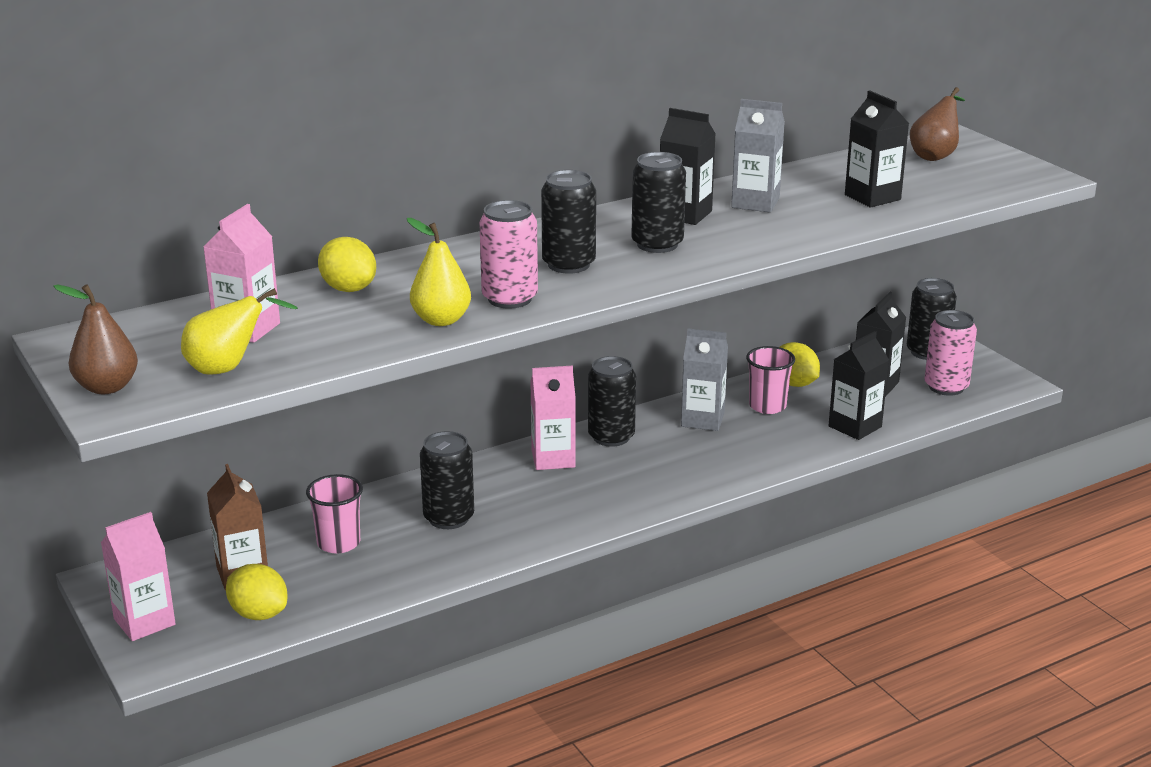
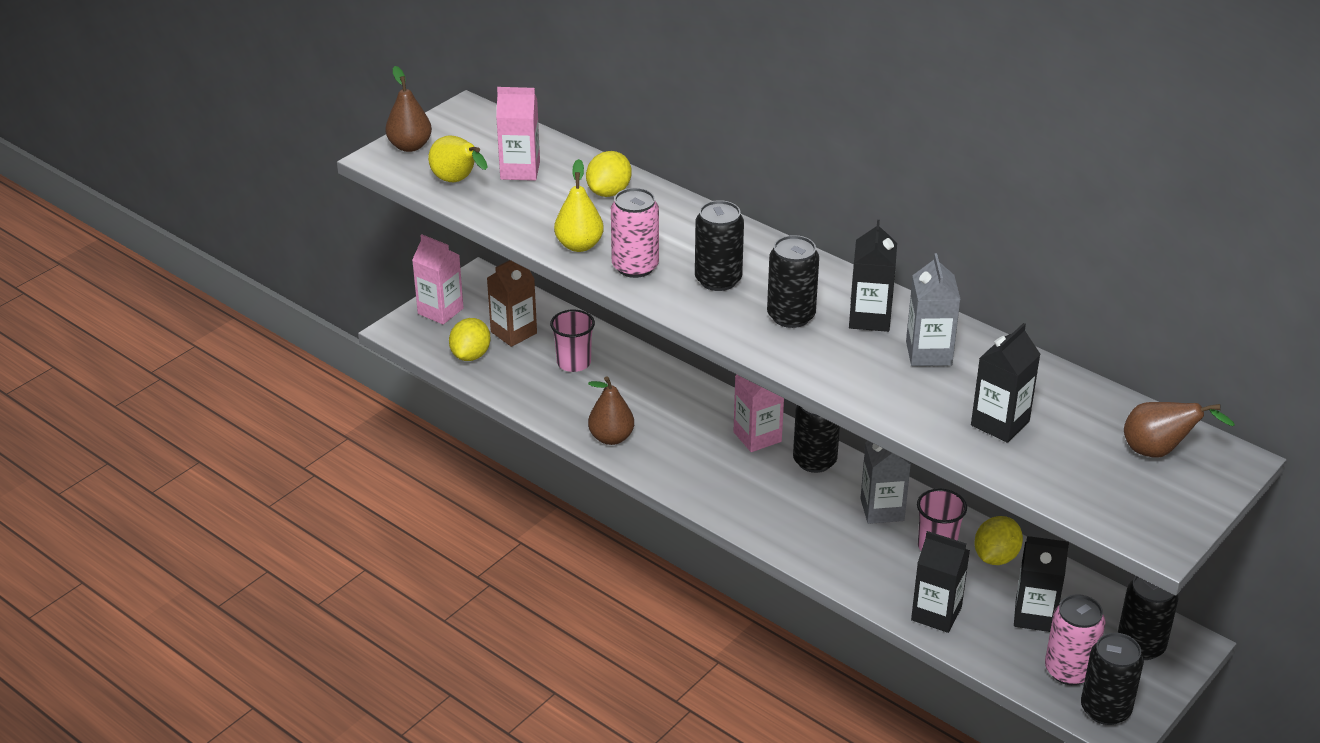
camera: 70 degrees right, 10 degrees up
black can [420,431,474,529] -> black can moved to [1081,633,1144,725]
none -> brown pear [588,376,634,445]

